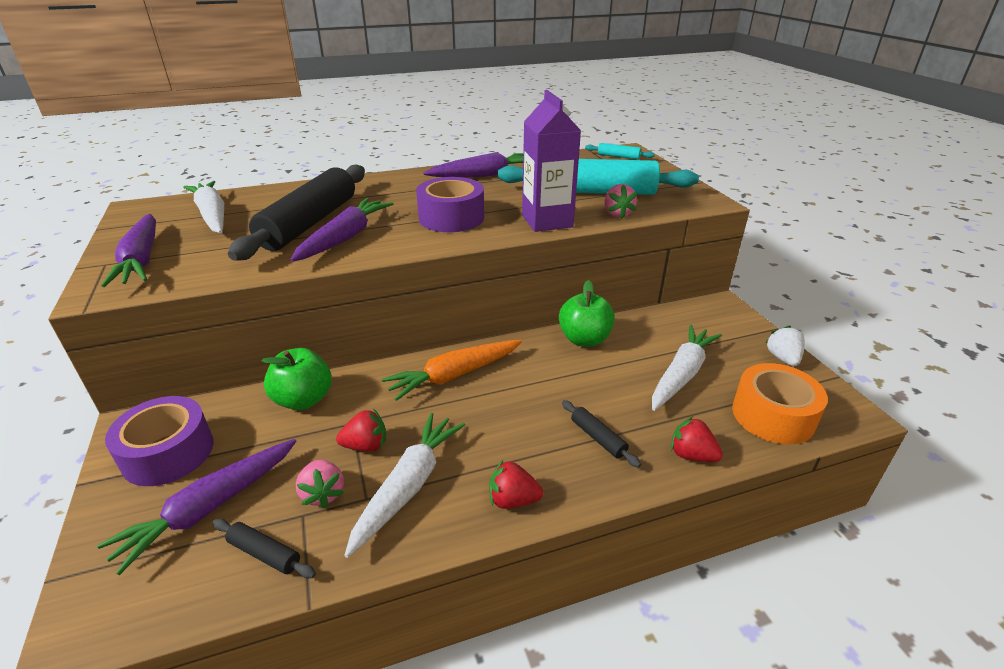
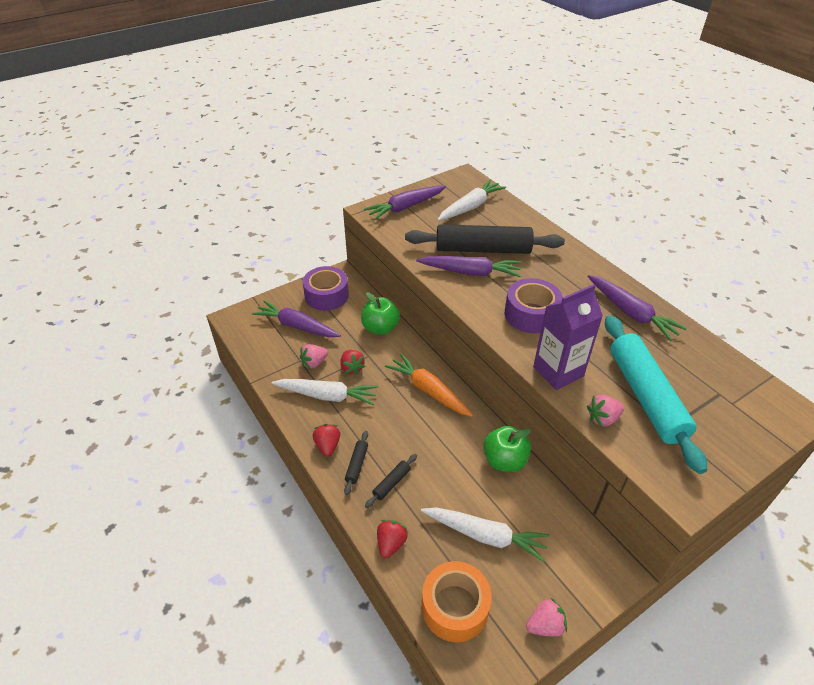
camera: 75 degrees right, 10 degrees up
black rolling pin [213,519,316,578] -> black rolling pin moved to [344,431,368,495]
turquoise rolling pin [585,143,655,160] -> none
white strawberry [765,326,805,366] -> pink strawberry [526,598,567,637]

